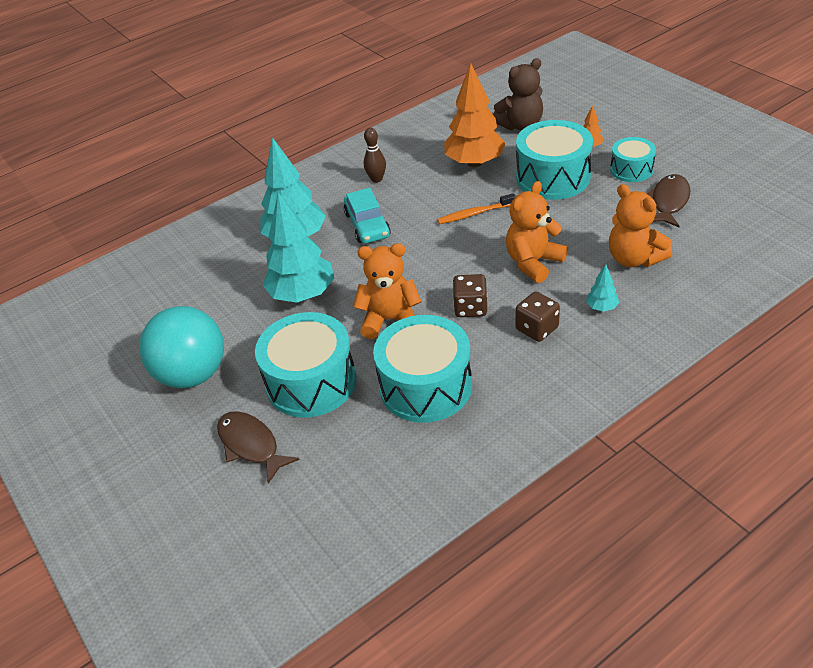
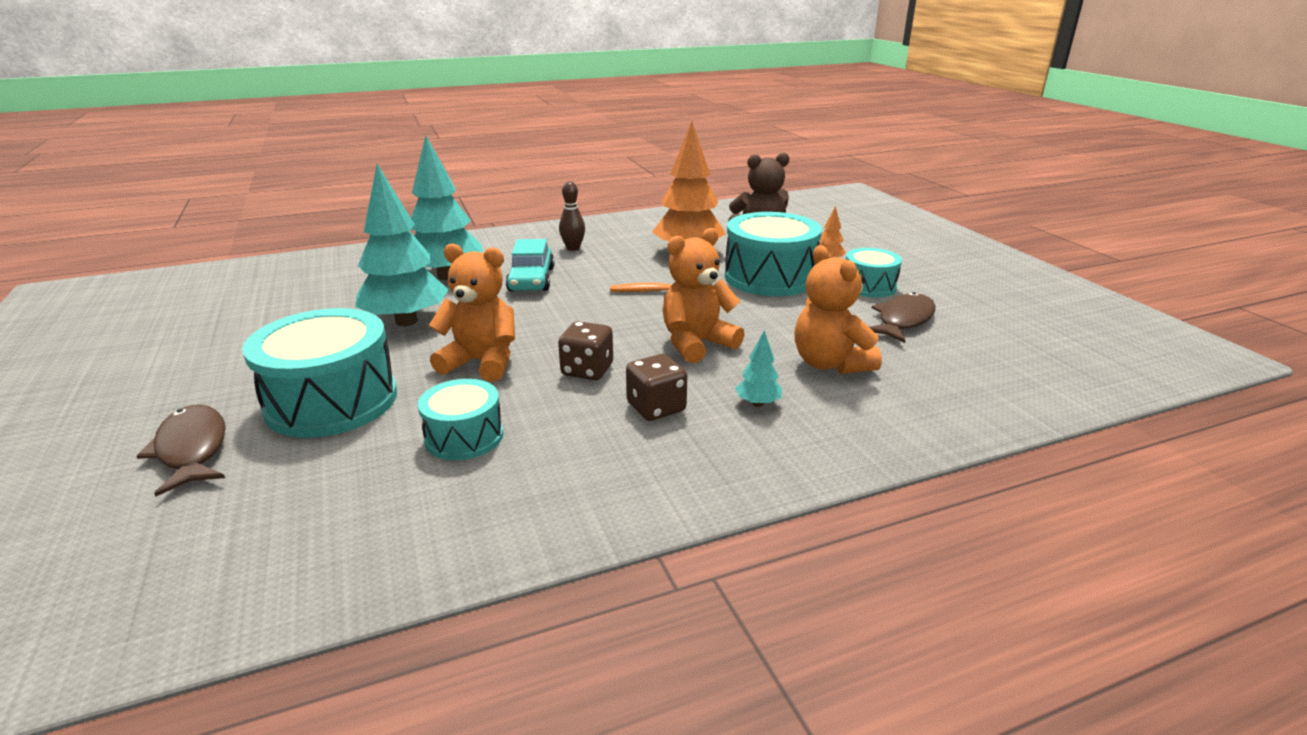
camera: 10 degrees right, 15 degrees down
turquoise ball [139,306,224,388] -> none
turquoise drum [373,315,472,423] -> turquoise drum [418,379,503,460], size x0.57

